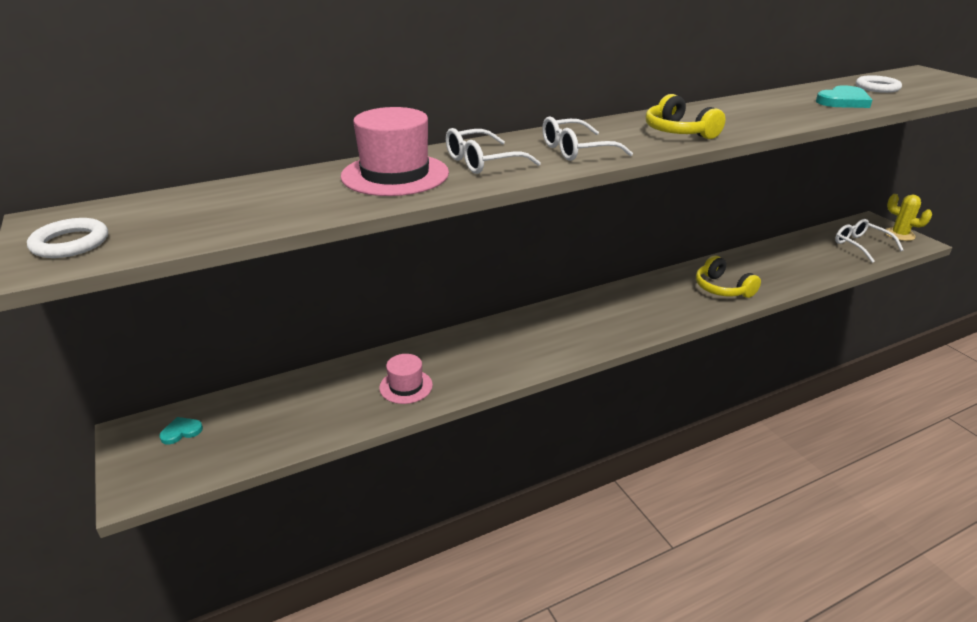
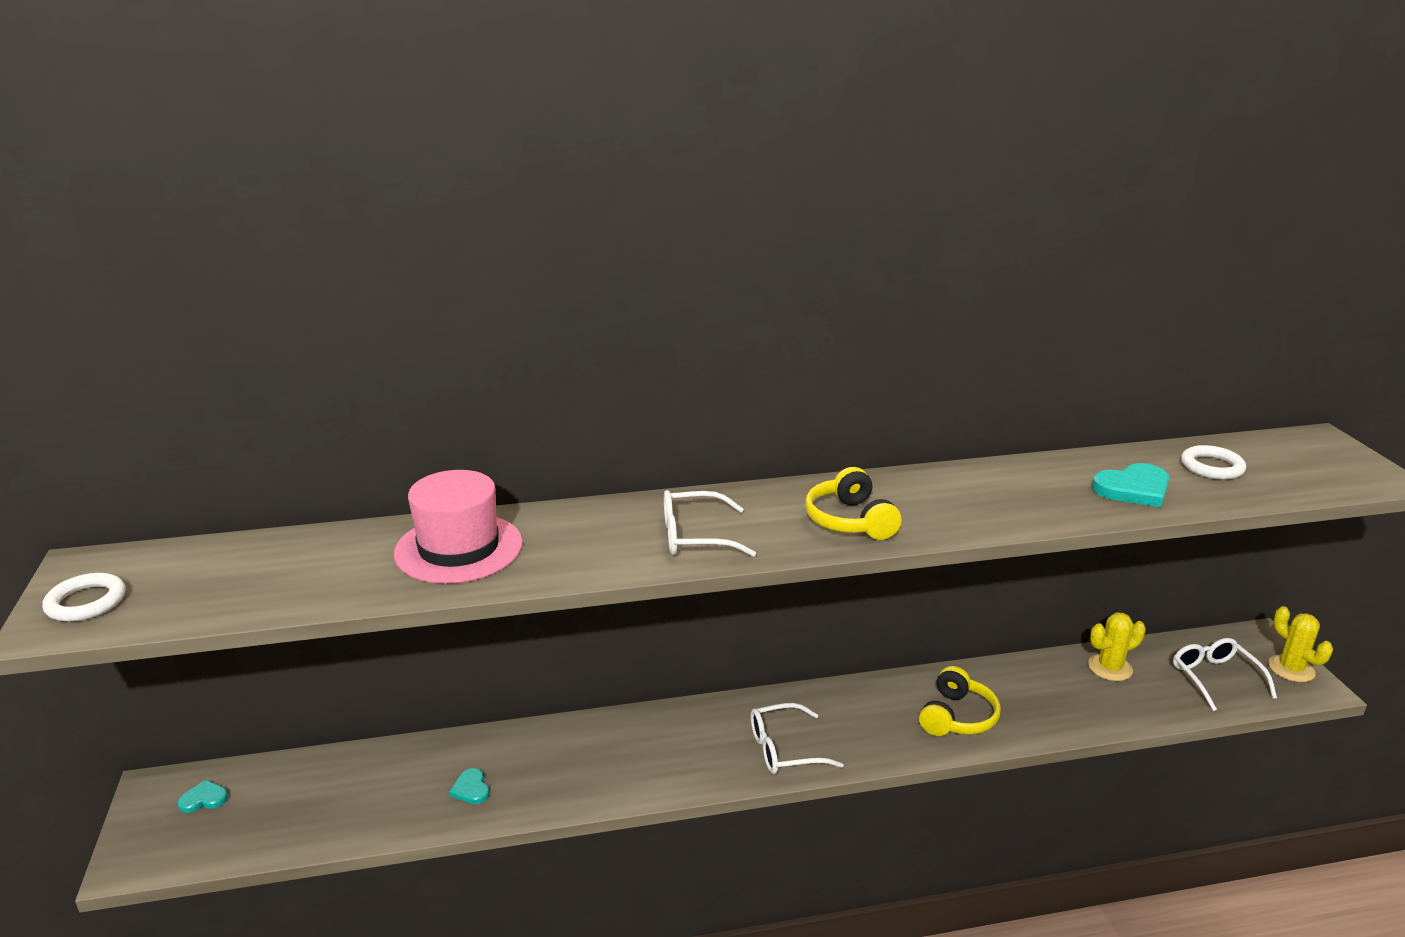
camera: 15 degrees right, 5 degrees down
pink hat [379,354,433,404] -> turquoise heart [449,768,490,804]
white glasses [446,128,541,174] -> white glasses moved to [751,703,844,774]
yellow headphones [696,255,761,298] -> yellow headphones turned 135 degrees counterclockwise [919,666,1001,736]
none -> yellow cactus [1088,613,1146,681]

